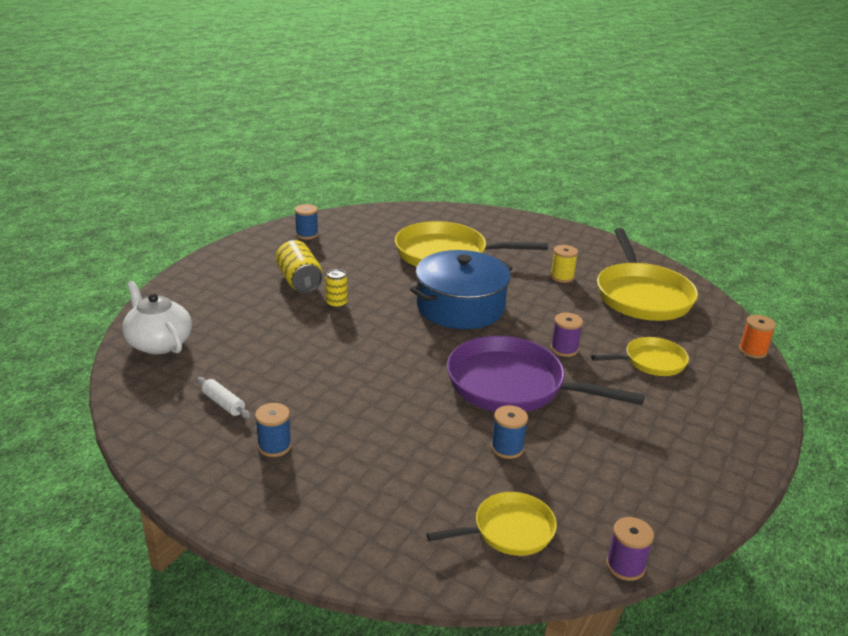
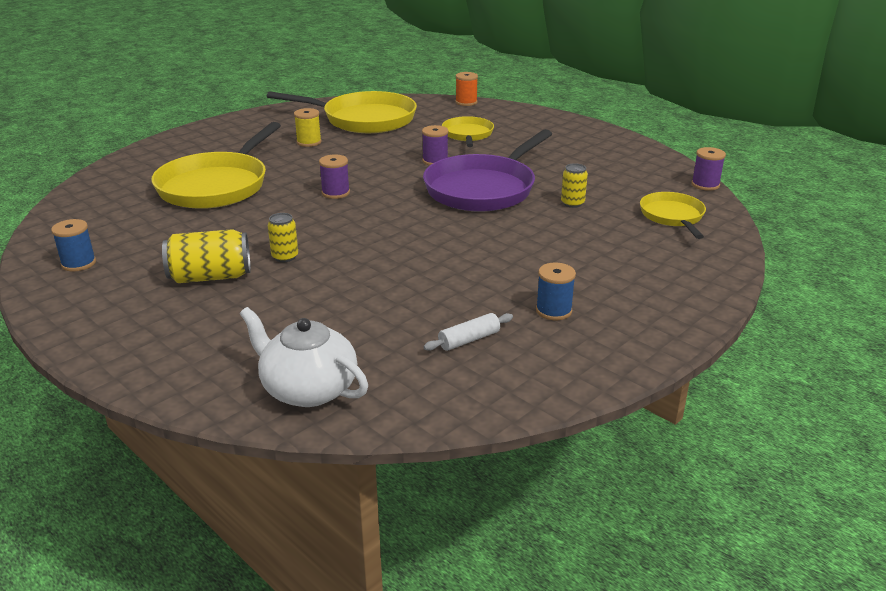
camera: 75 degrees left, 0 degrees up
white teapot [122,281,192,354] -> white teapot turned 60 degrees clockwise [240,307,368,407]
blue pot [410,250,513,329] -> purple spool [319,155,350,199]
blue spool [491,405,528,459] -> yellow can [561,163,588,208]

